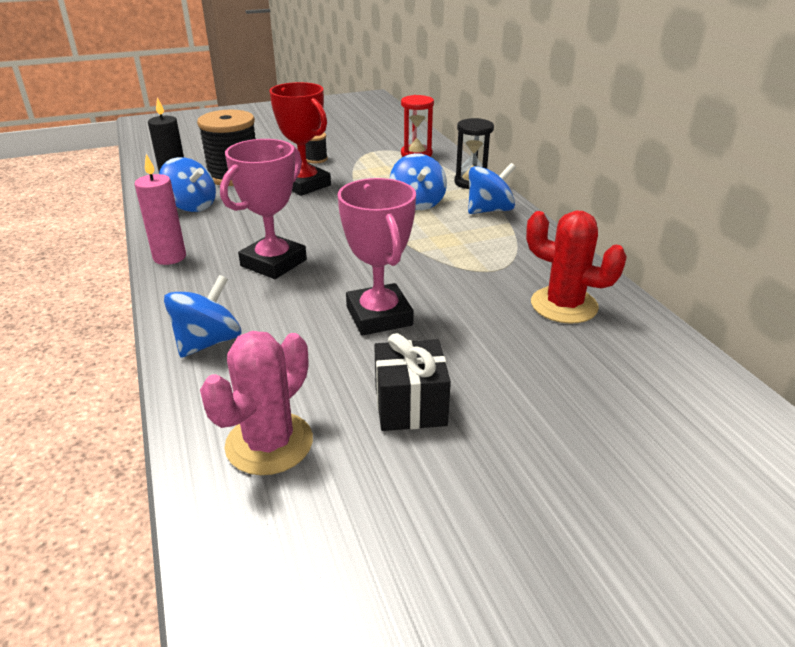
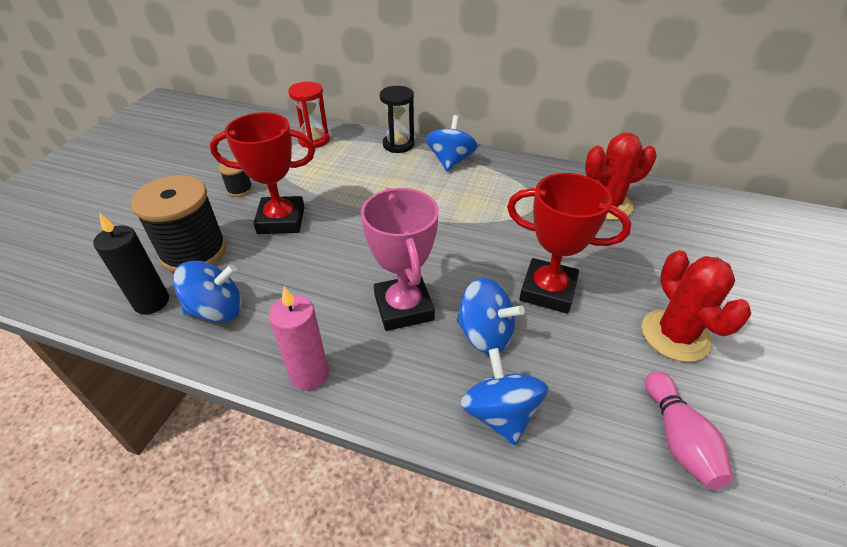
camera: 50 degrees left, 10 degrees up
pink cactus [200,331,313,475] -> pink bowling pin [645,371,733,490]
pink trophy [338,178,416,335] -> red trophy [507,173,631,314]
black gift [374,333,451,431] -> red cactus [642,250,751,362]
blue spinning top [390,153,447,210] -> blue spinning top moved to [456,278,525,354]

